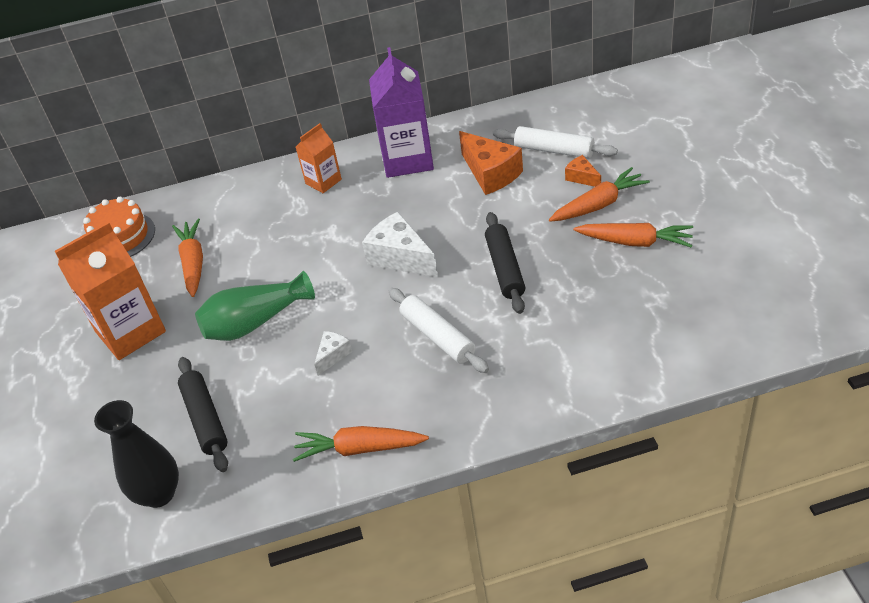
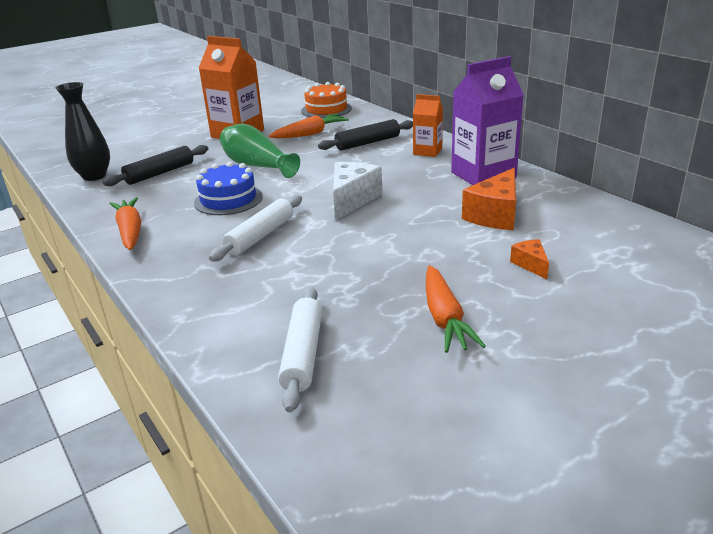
camera: 65 degrees right, 15 degrees down
white cheese [314,331,352,375] -> blue cake [194,162,263,215]
black rolling pin [485,212,525,314] -> black rolling pin moved to [318,119,413,151]
white rolling pin [493,126,618,158] -> white rolling pin moved to [278,287,322,412]
orange carrot [549,167,650,222] -> none
orange cheese [565,155,601,187] -> orange cheese turned 45 degrees counterclockwise [510,239,549,279]

